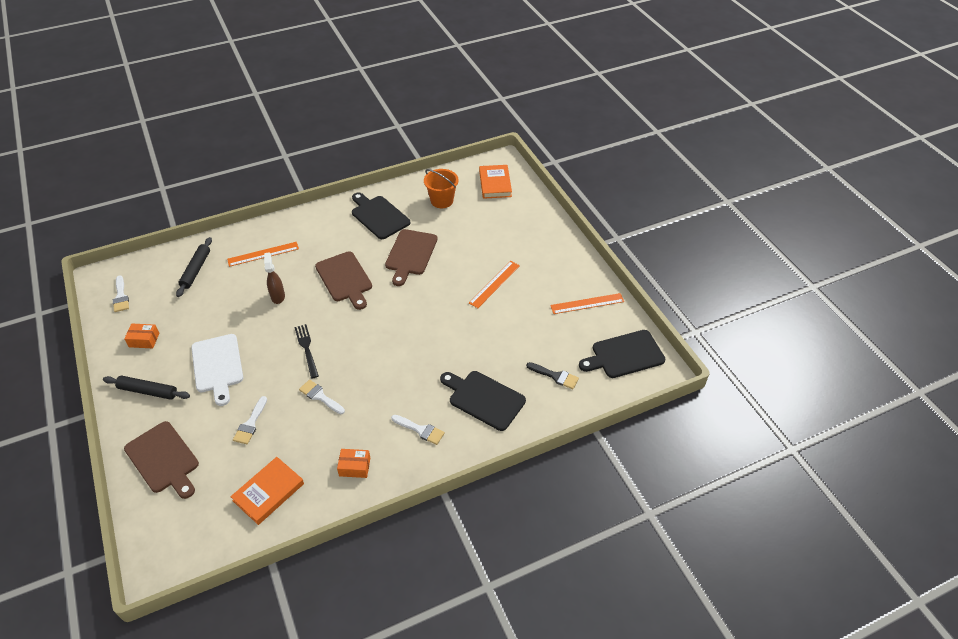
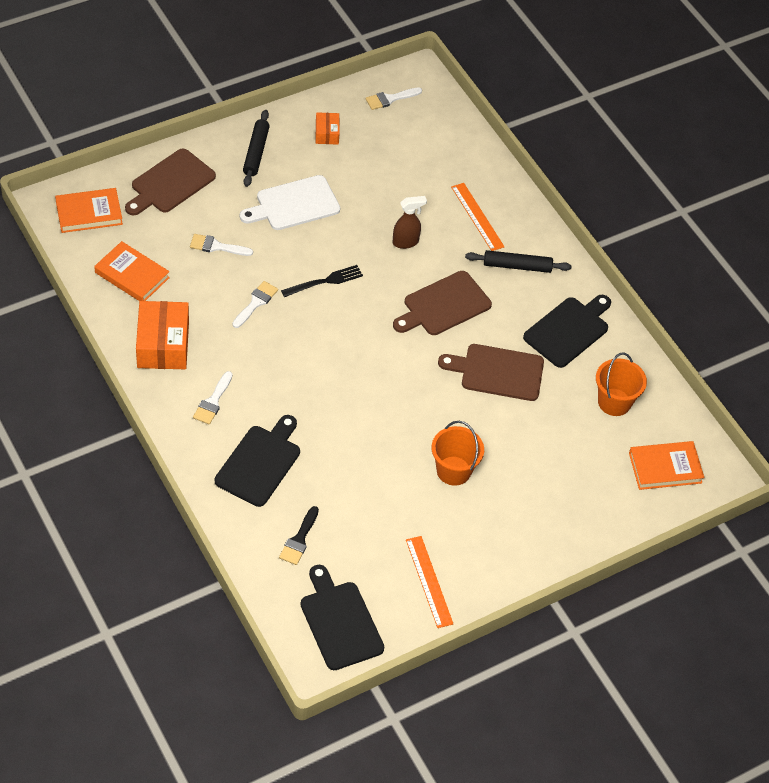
camera: 80 degrees right, 5 degrees up
black rolling pin [176,237,212,297] -> black rolling pin moved to [465,250,571,273]
orange box [337,449,370,478] -> orange box [136,301,189,369], size x1.92
orange ruler [469,261,520,308] -> orange bucket [432,421,484,486]
none -> orange book [55,188,123,233]

